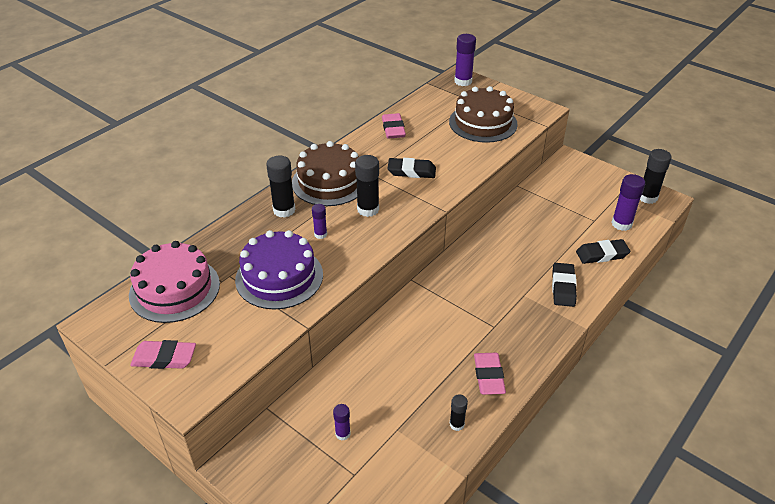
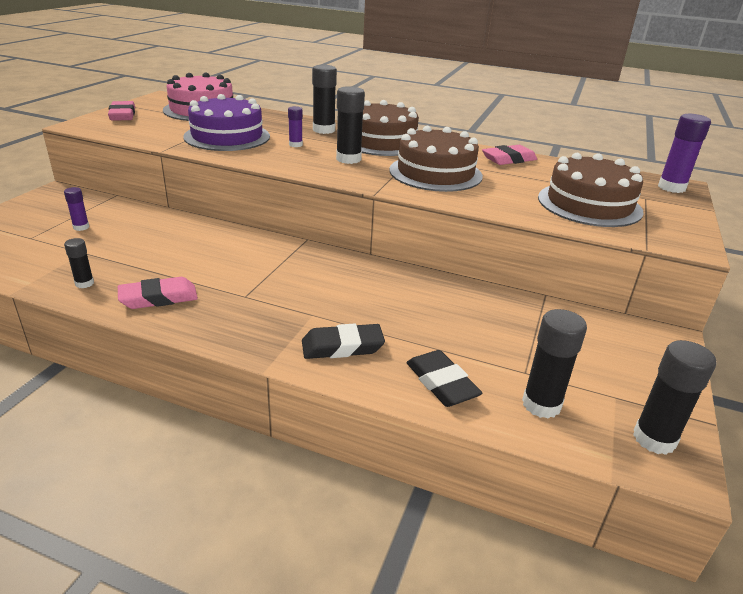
camera: 70 degrees right, 10 degrees down
black eraser [387,158,436,178] -> brown cake [389,126,483,192]
purple glue stick [611,174,645,231] -> black glue stick [522,309,587,419]

